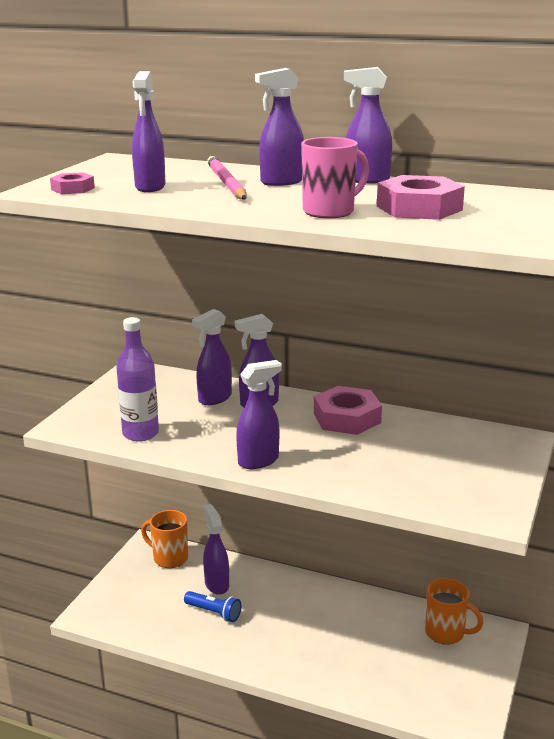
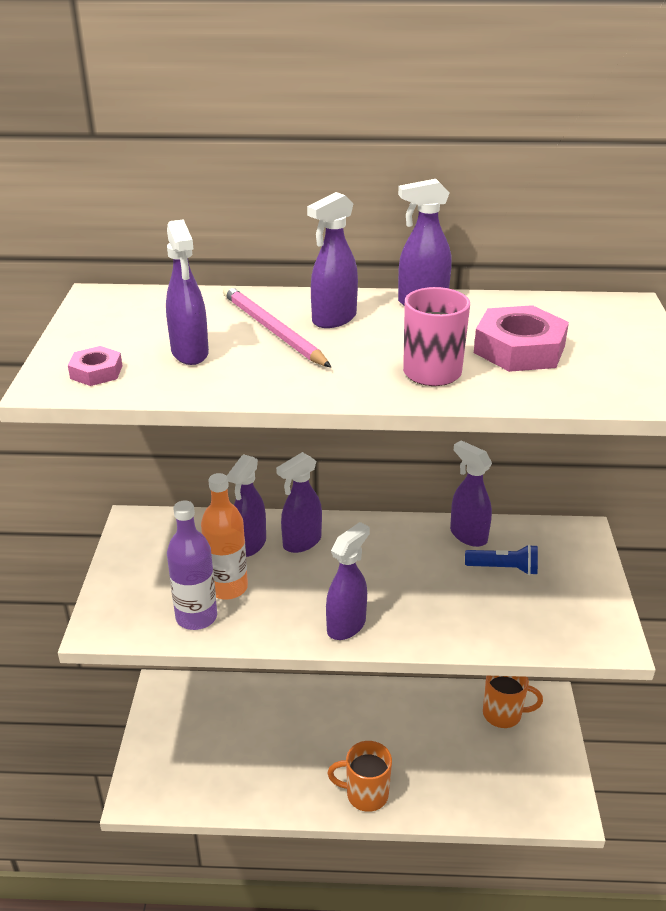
camera: 20 degrees left, 10 degrees up
orange mug [141,510,188,568] -> orange mug moved to [327,741,392,812]
blue flashlight [184,591,241,622] -> blue flashlight moved to [465,544,538,575]
purple spray bottle [203,504,229,595] -> purple spray bottle moved to [450,440,492,547]
pink nut [314,386,382,435] -> none
none -> orange bottle [201,473,248,600]

